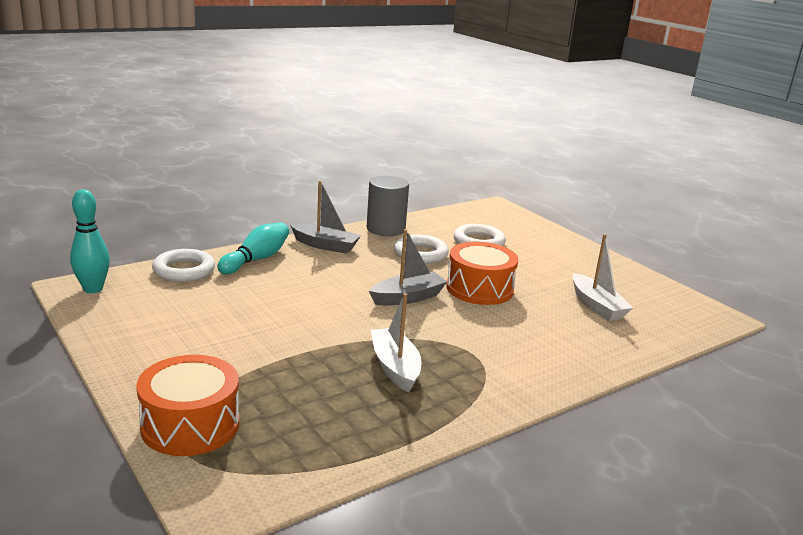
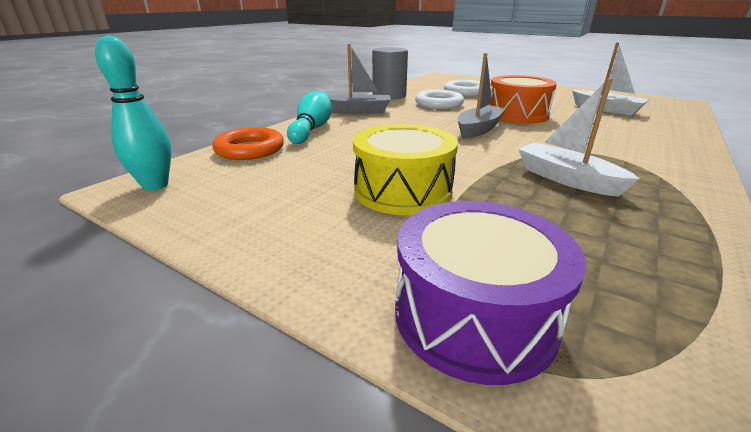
camera: 20 degrees left, 5 degrees up
orange drum [136,355,239,456] -> purple drum [395,201,586,385]
white ring [152,249,215,282] -> orange ring [212,127,284,160]
none -> yellow drum [353,124,458,215]

